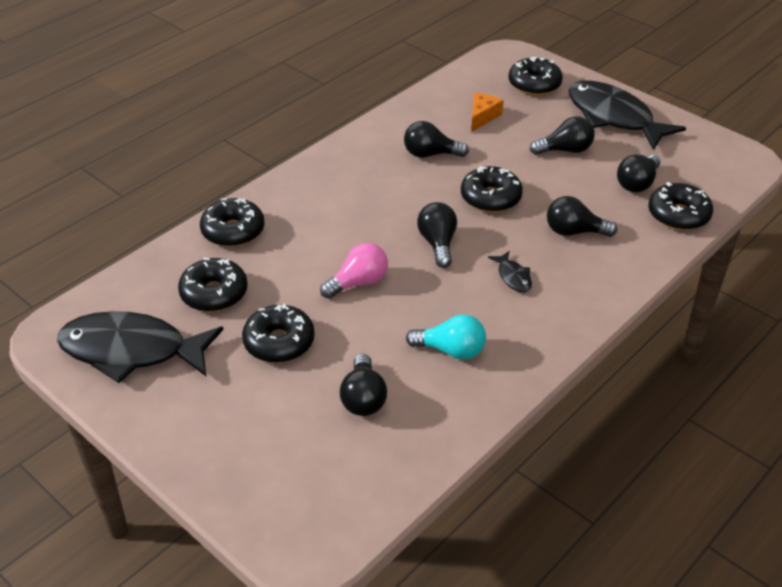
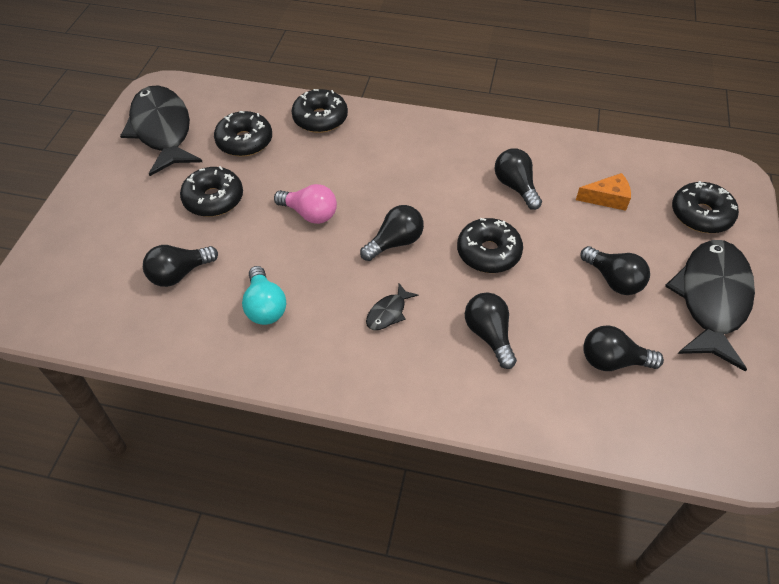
camera: 60 degrees right, 10 degrees up
black donut [648,182,713,230] -> none

